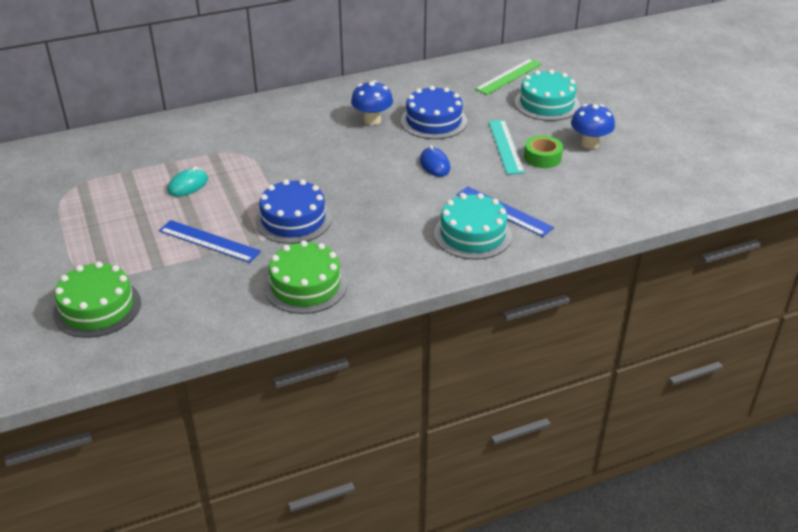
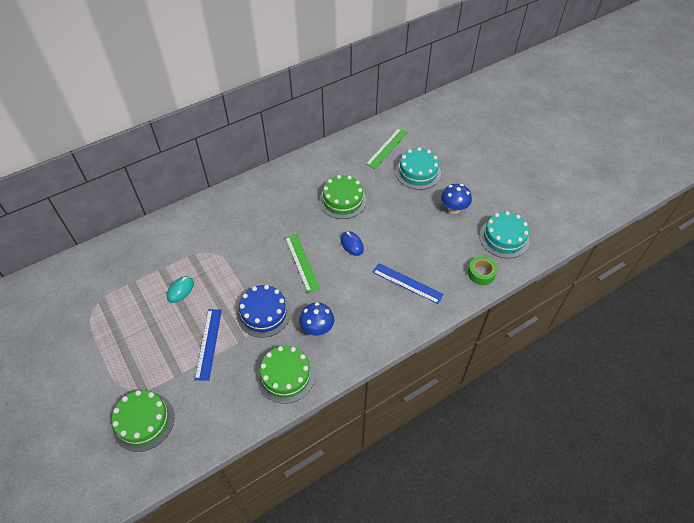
camera: 10 degrees left, 15 degrees up
blue ruler [159,220,261,263] -> blue ruler turned 75 degrees clockwise [195,309,222,381]
blue mushroom [351,81,393,125] -> blue mushroom moved to [299,302,334,336]
blue cake [401,86,467,139] -> green cake [319,175,367,219]
turquoise cake [434,193,512,260] -> turquoise cake moved to [479,211,530,258]
turquoise ruler [488,120,525,174] -> none
green tape [524,135,563,168] -> green tape moved to [468,256,498,285]
none -> green ruler [285,234,320,293]

